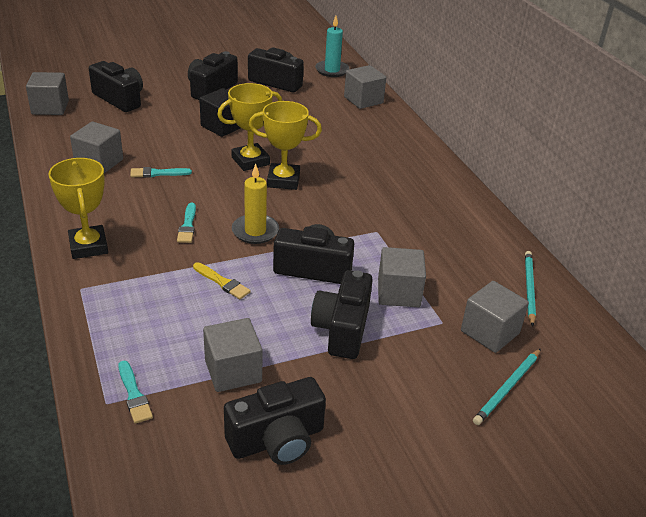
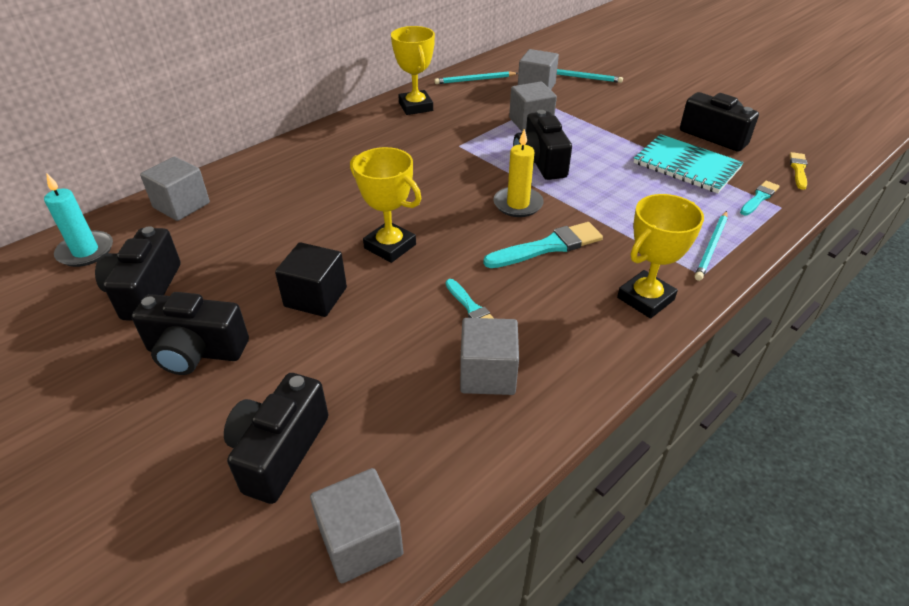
camera: 110 degrees left, 5 degrees up
turquoise brush [177,203,196,243] -> turquoise brush [483,222,603,268], size x1.68
yellow brush [193,262,251,299] -> yellow brush moved to [790,152,807,190]
grey cube [203,318,263,392] -> turquoise notebook [634,134,744,193]
yellow trophy [249,101,322,190] -> yellow trophy moved to [391,26,435,115]
black camera [311,270,373,359] -> none
none -> turquoise pencil [695,211,727,281]

